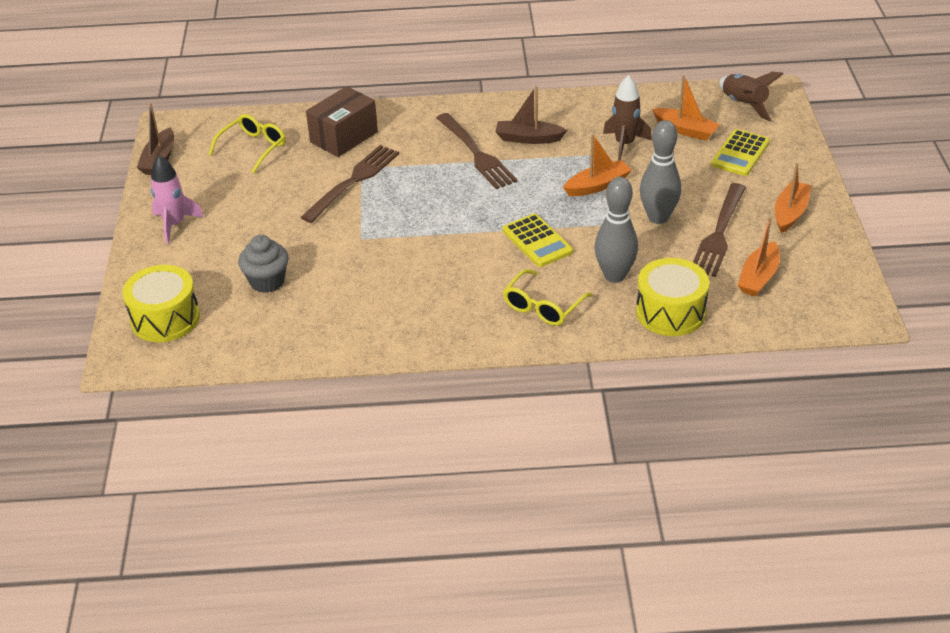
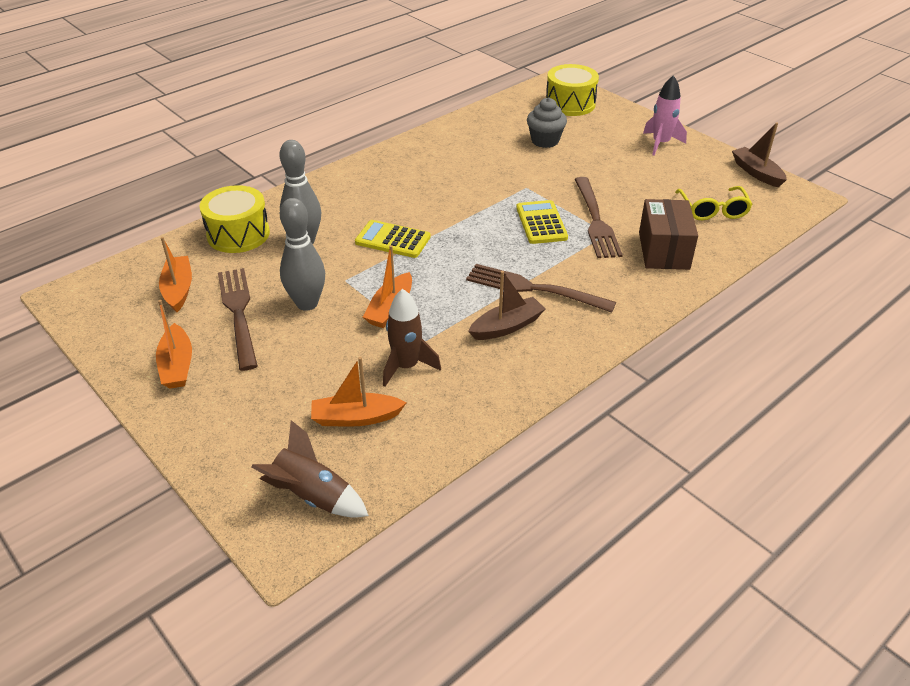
camera: 140 degrees right, 0 degrees up
yellow glasses [503,269,592,326] -> none
yellow calculator [711,129,770,176] -> yellow calculator moved to [516,200,568,244]

